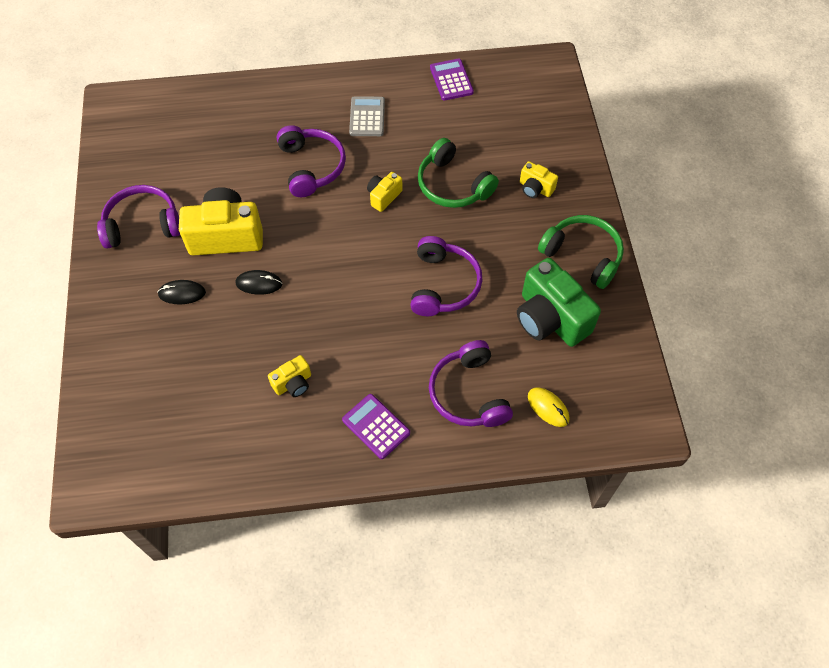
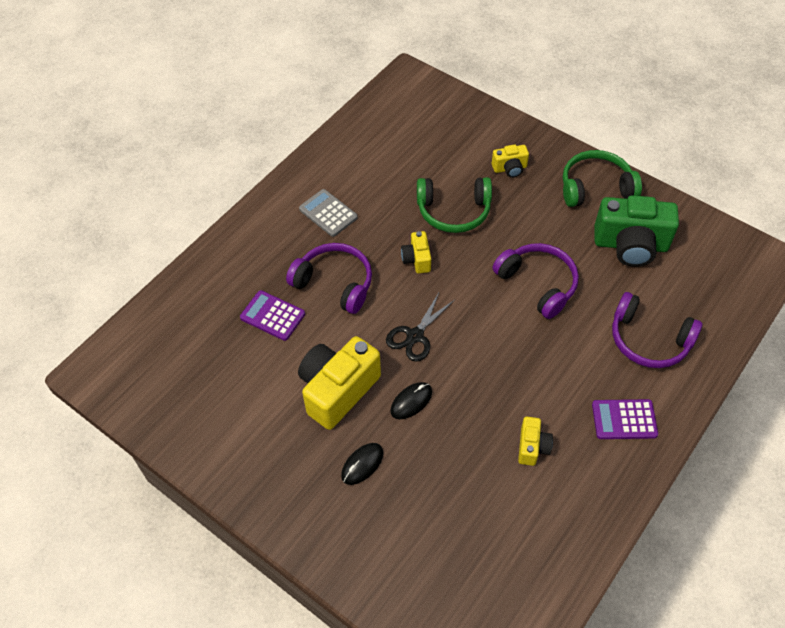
camera: 45 degrees left, 5 degrees down
purple headphones [97,185,180,248] -> none
purple calculator [430,59,474,101] -> purple calculator moved to [240,290,305,341]
yellow mouse [528,387,570,427] -> none
none -> black scissors [386,293,455,362]

